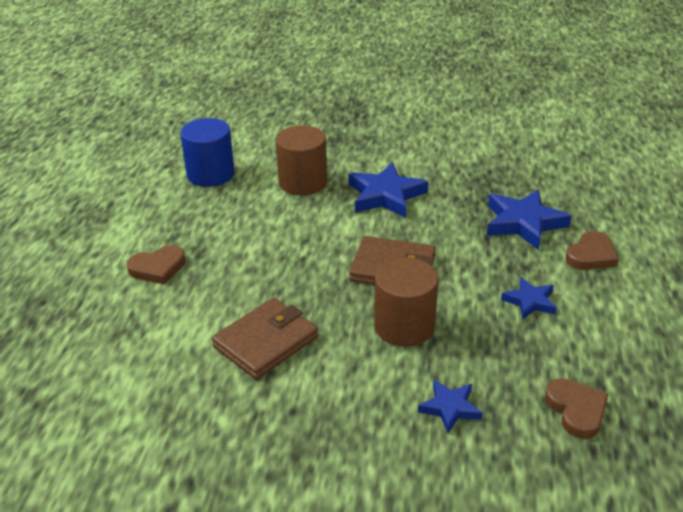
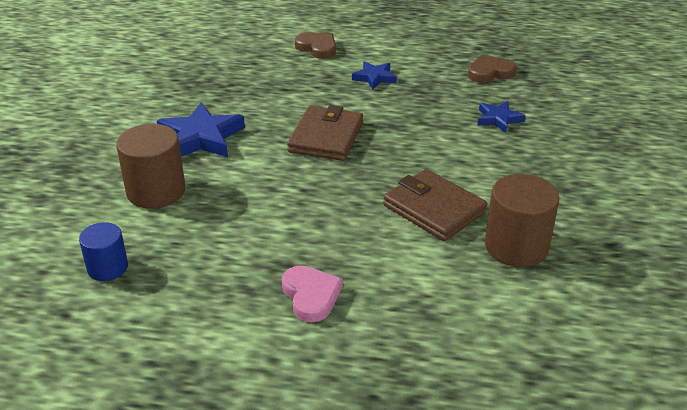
camera: 90 degrees left, 0 degrees up
brown heart [127,245,185,284] -> pink heart [282,266,343,322]
blue cylinder [180,118,235,187] -> blue cylinder [79,222,128,281], size x0.62
brown cylinder [374,257,438,347] -> brown cylinder moved to [485,174,560,267]
blue star [487,189,572,250] -> none

